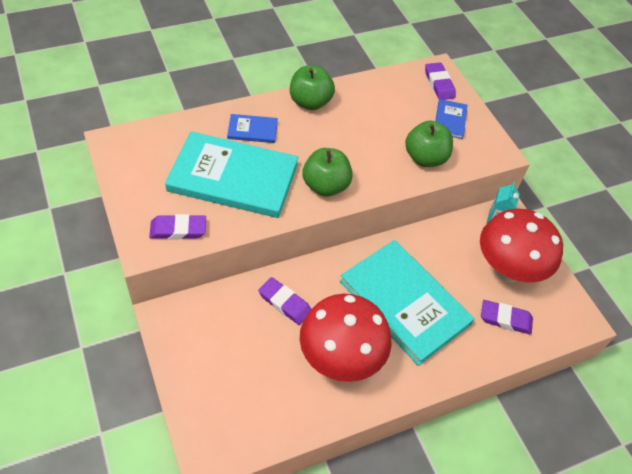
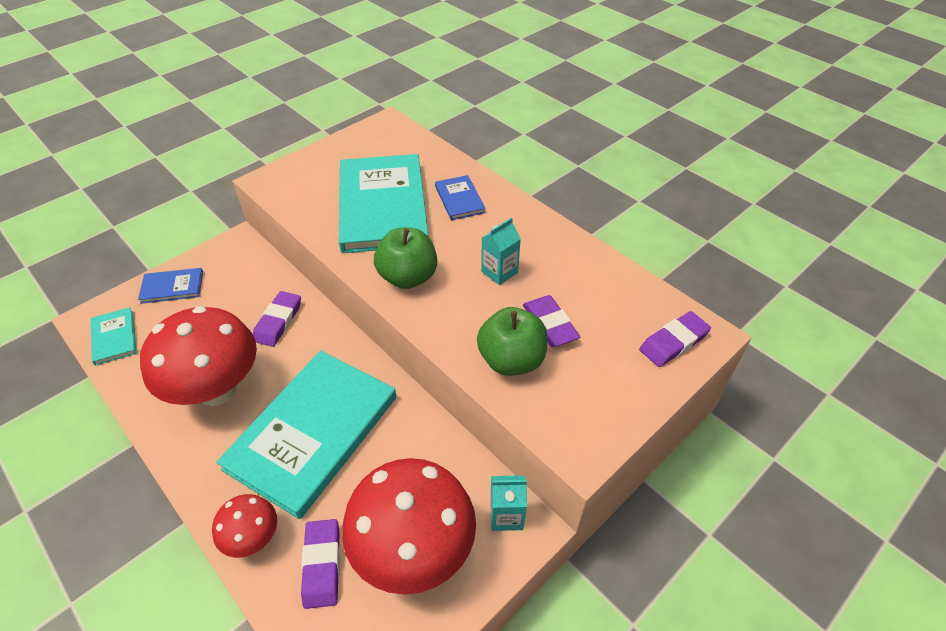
camera: 75 degrees right, 5 degrees down
purple eraser [149,214,206,239] -> purple eraser moved to [523,295,580,347]
green apple [290,65,335,110] -> none
blue book [435,99,467,139] -> blue book moved to [138,268,203,304]
none -> turquoise book [91,307,137,366]
none -> red mushroom [212,494,277,558]
none -> turquoise carton [481,217,521,285]

